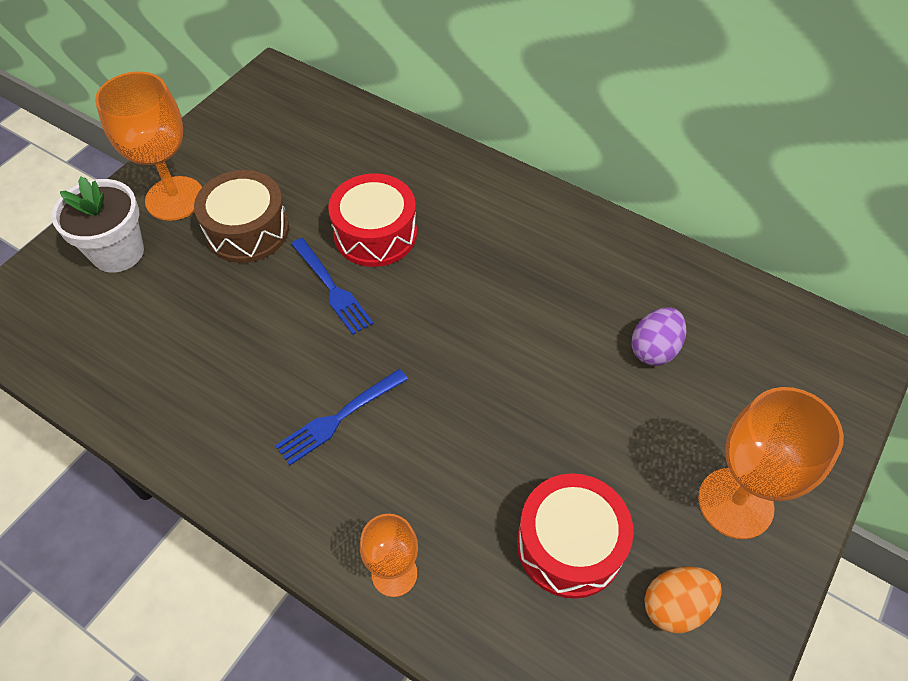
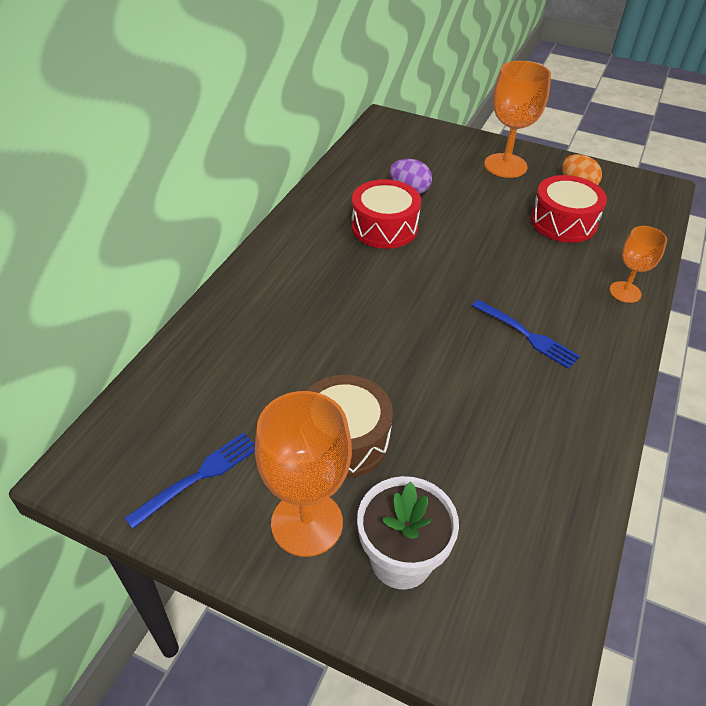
camera: 100 degrees left, 10 degrees down
blue fork [291,238,374,335] -> blue fork moved to [125,433,255,529]
red drum [328,173,417,267] -> red drum moved to [351,179,421,249]

